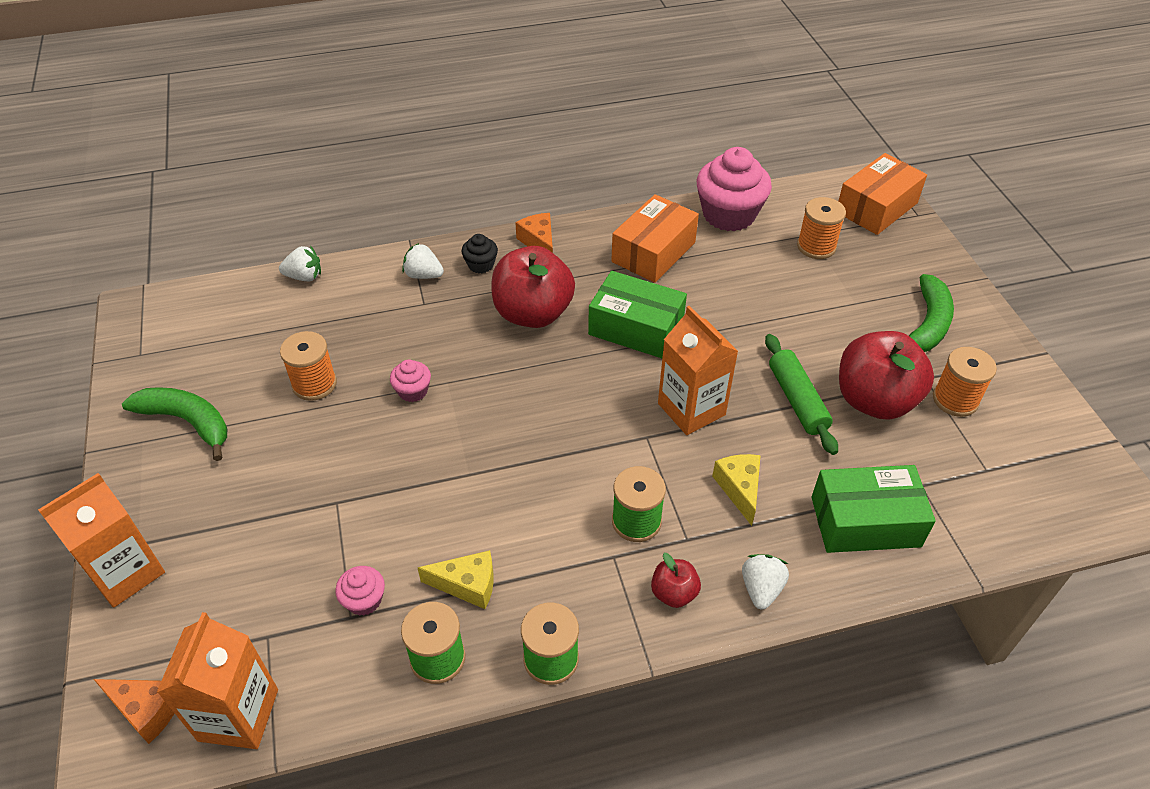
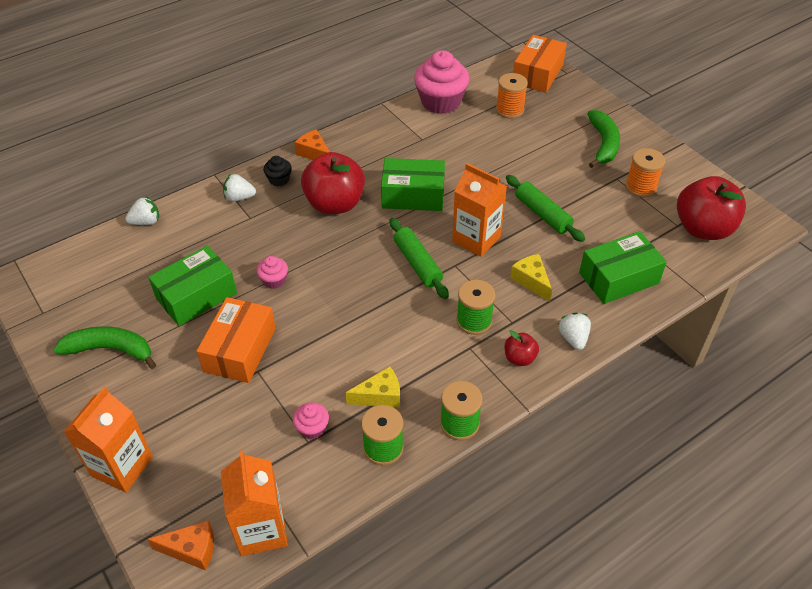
camera: 20 degrees left, 0 degrees up
orange spool [280,331,337,401] -> green box [148,246,237,326]
orange box [611,194,699,283] -> orange box moved to [197,297,276,383]
red apple [839,331,934,420] -> red apple moved to [677,176,746,240]
none -> green rolling pin [390,218,449,299]

